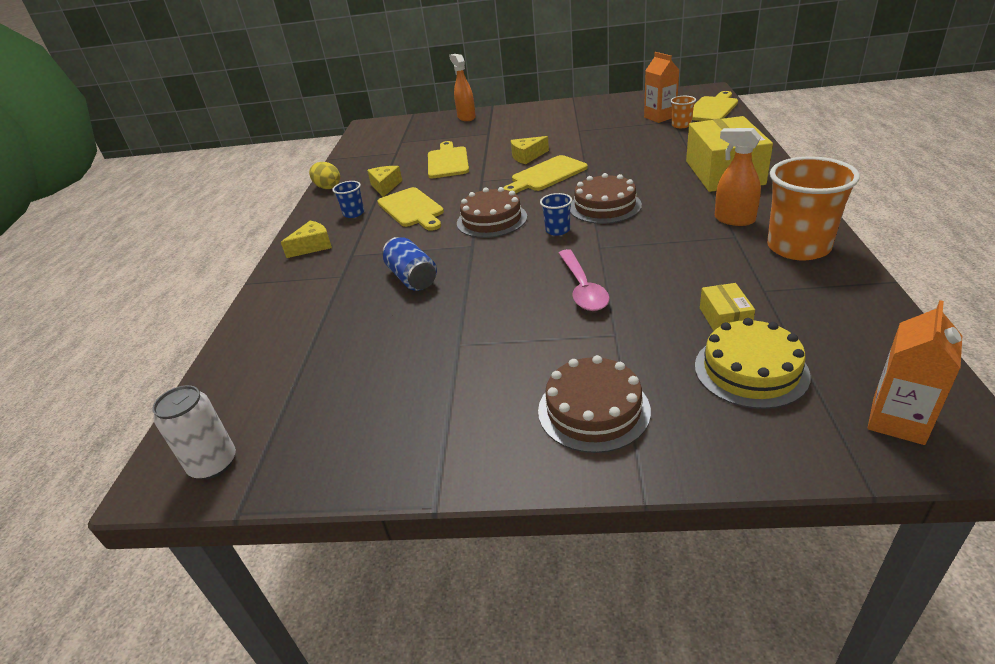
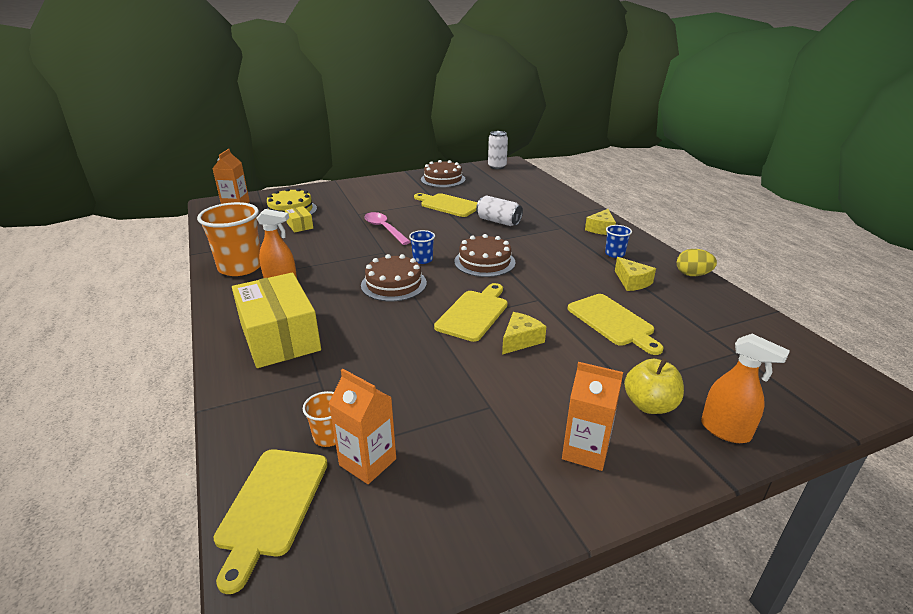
camera: 150 degrees right, 5 degrees down
yellow cutting board [378,187,444,231] -> yellow cutting board moved to [414,193,478,217]
blue can [382,237,437,291] -> white can [476,195,523,226]
brown cake [538,355,651,453] -> brown cake moved to [421,160,465,188]
none -> orange carton [562,362,623,471]
none -> yellow apple [624,358,684,414]

